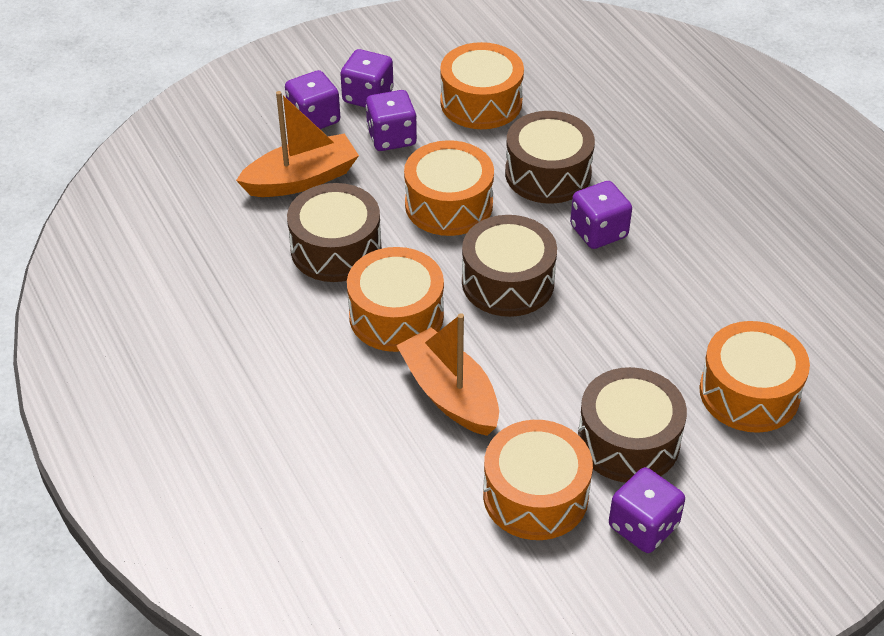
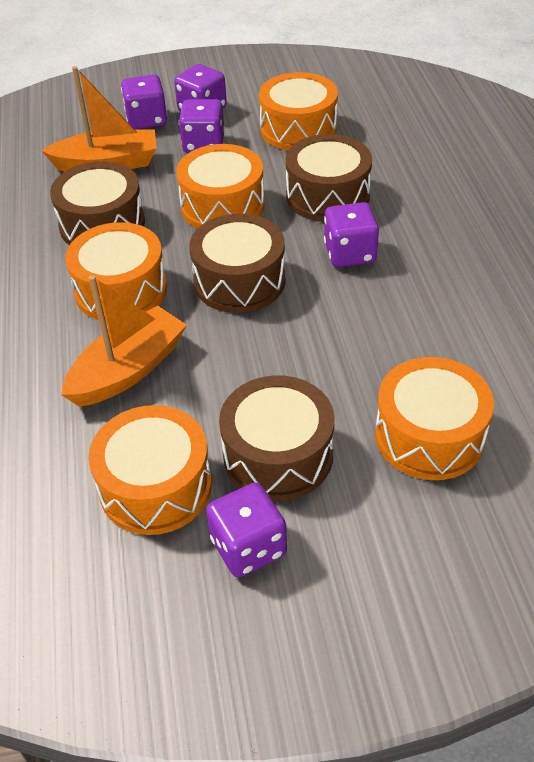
camera: 20 degrees right, 0 degrees up
orange boat [396,313,499,436] -> orange boat turned 60 degrees clockwise [61,275,187,407]

